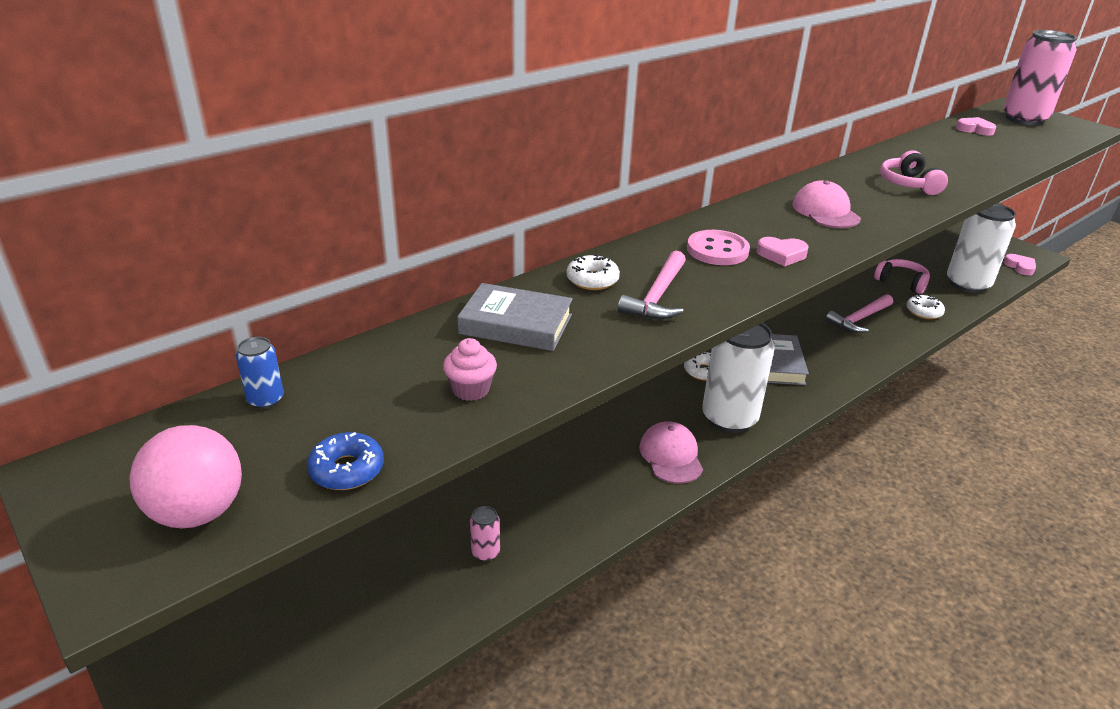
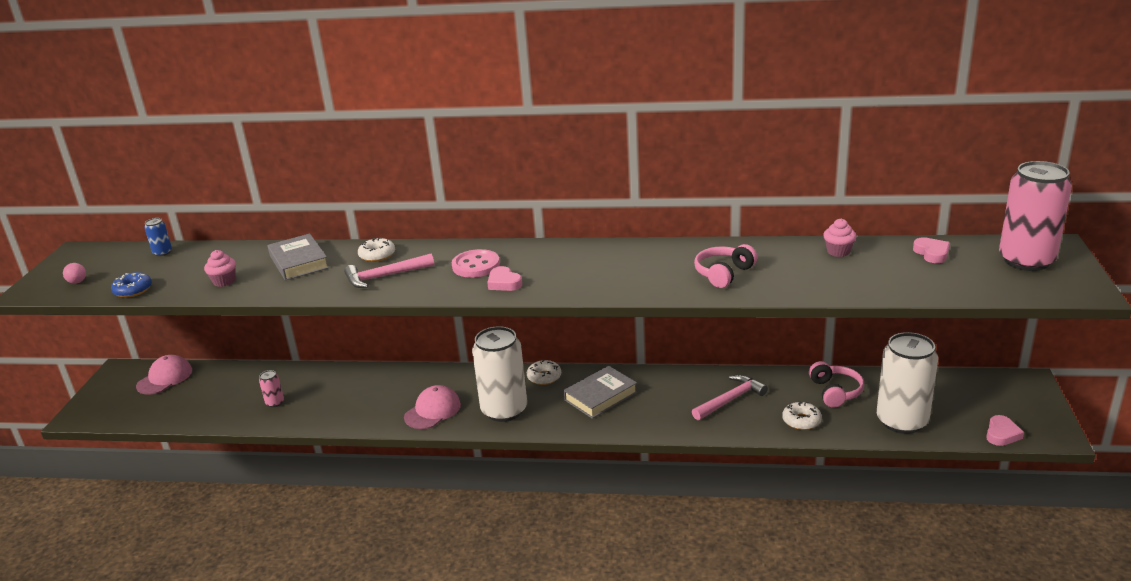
camera: 50 degrees right, 5 degrees down
pink ball [129,425,242,528] -> pink ball [63,263,86,284], size x0.45
pink cap [792,181,861,228] -> pink cap moved to [136,355,192,395]
pink hammer [826,294,893,333] -> pink hammer turned 135 degrees clockwise [692,375,768,420]
none -> pink cupcake [823,218,856,257]

